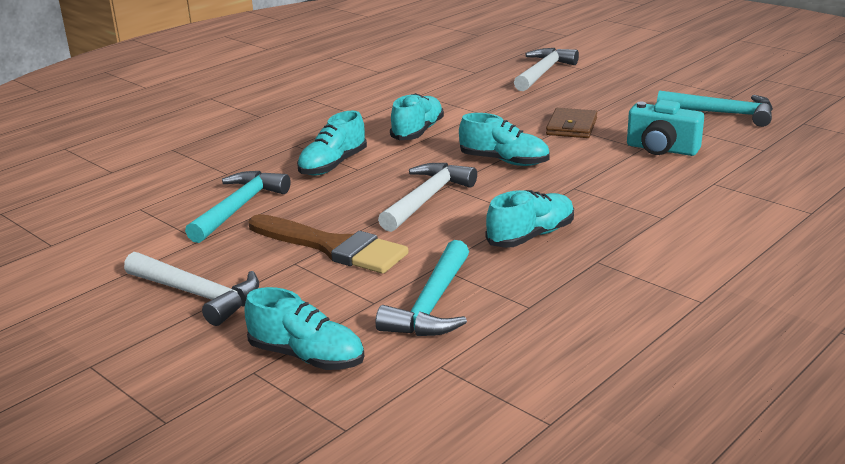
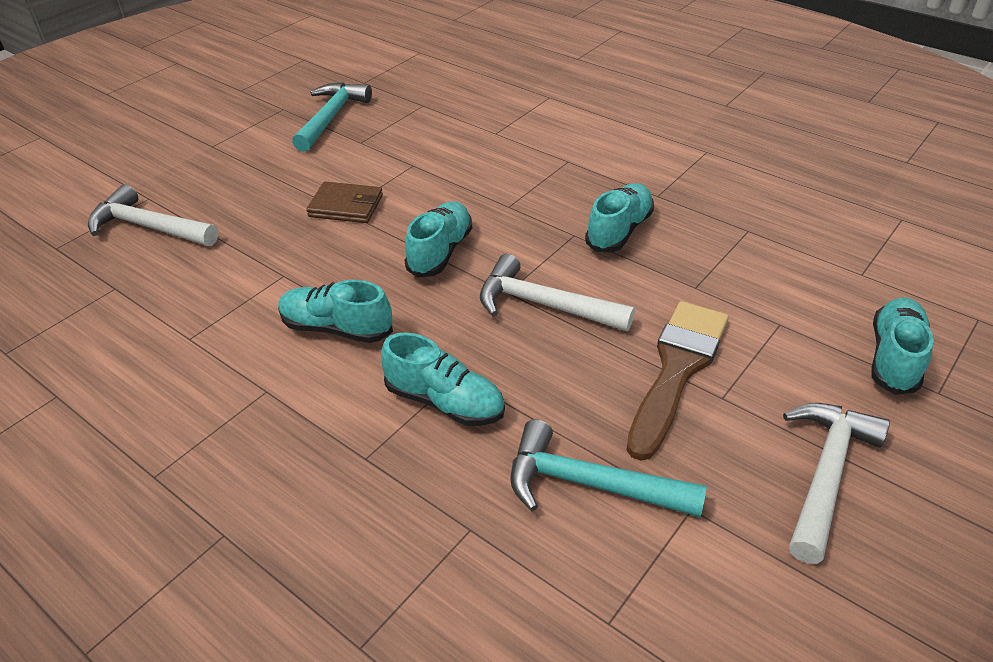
camera: 95 degrees left, 15 degrees up
turquoise hammer [376,240,469,336] -> none
turquoise shoe [486,190,574,248] -> turquoise shoe turned 75 degrees clockwise [585,183,654,252]
turquoise camera [627,100,704,156] -> none

